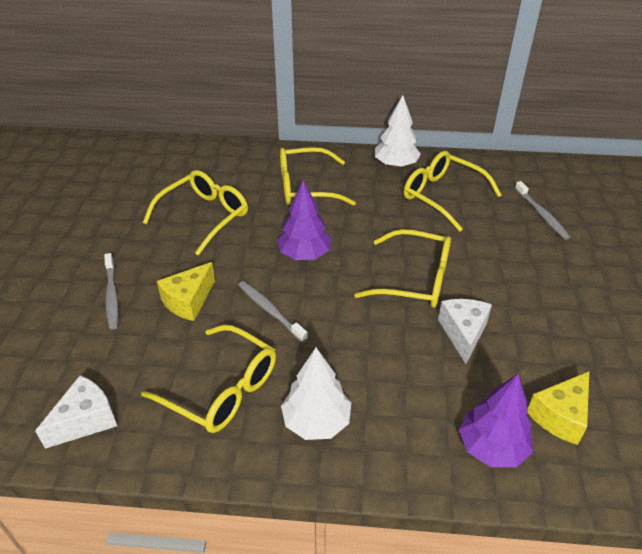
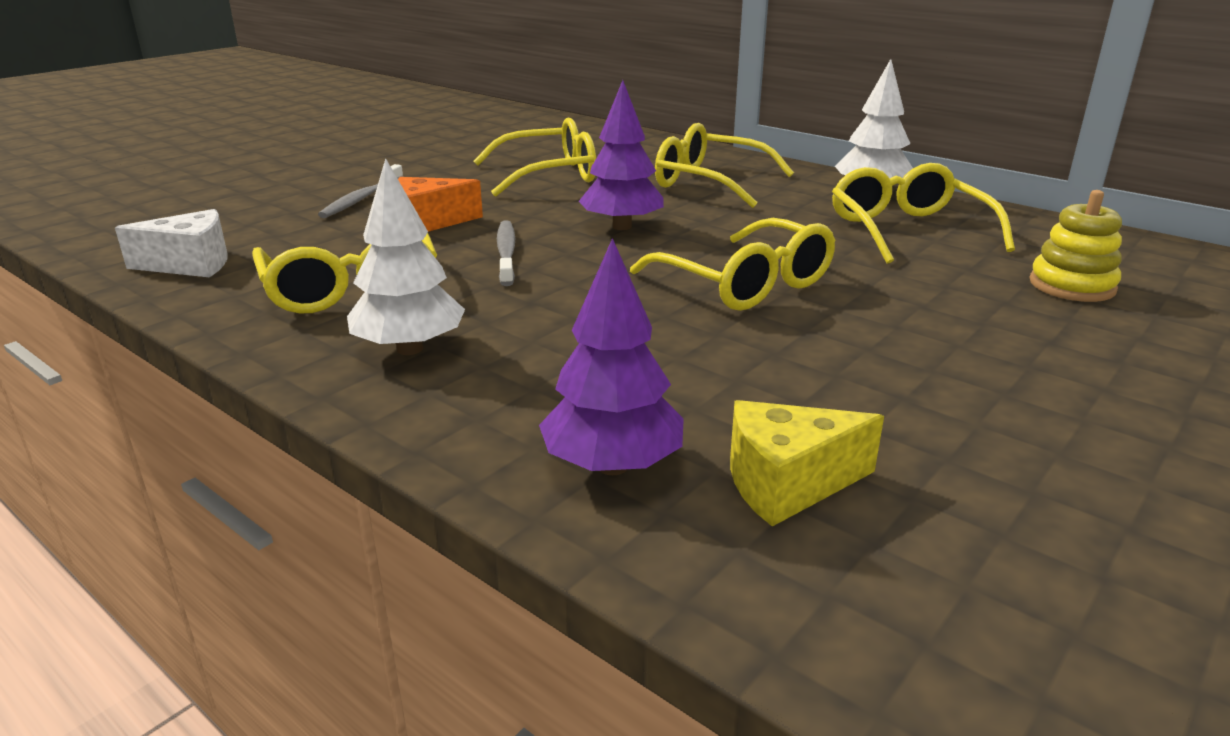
camera: 35 degrees right, 15 degrees down
yellow cheese [156,262,215,321] -> orange cheese [398,177,483,232]
white cheese [438,299,492,364] -> none
grey toothbrush [515,181,570,240] -> yellow stacking toy [1030,190,1122,302]

